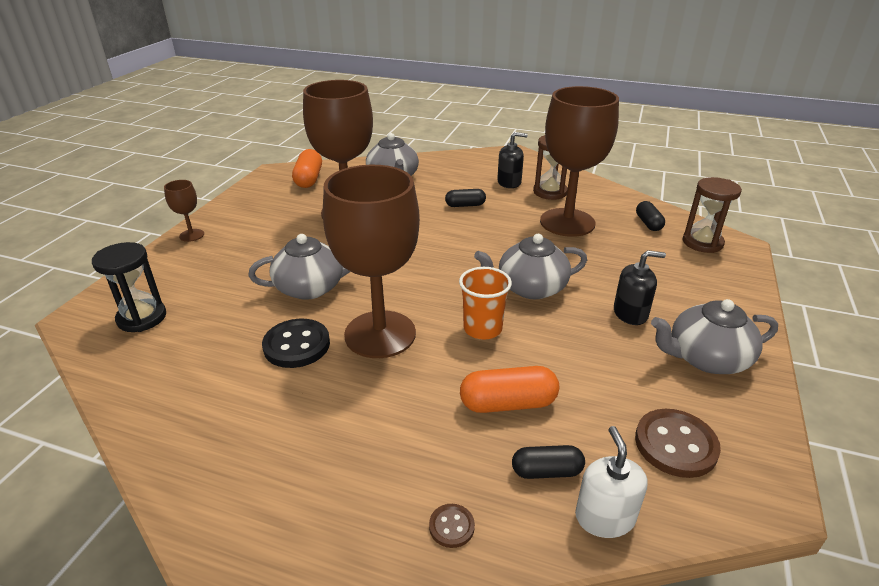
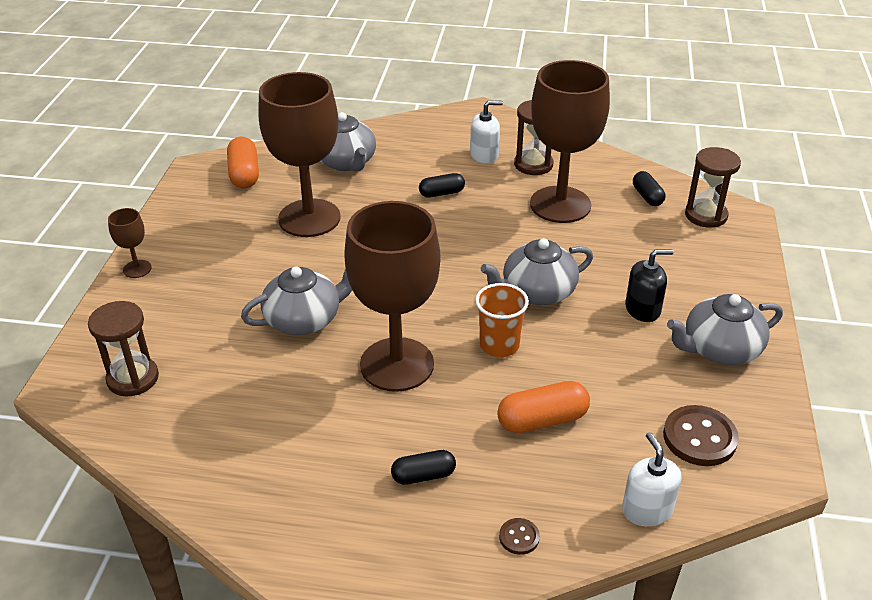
camera: 10 degrees left, 5 degrees up
black hourglass [92,242,166,332] -> brown hourglass [88,301,159,396]
black button [262,319,330,368] -> none
black soap dispenser [497,132,528,188] -> white soap dispenser [470,100,503,164]
black capsule [512,445,585,479] -> black capsule moved to [391,450,456,485]

